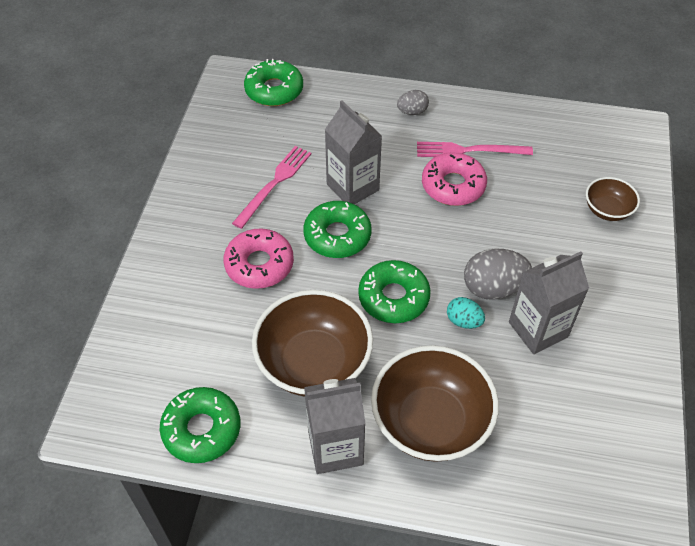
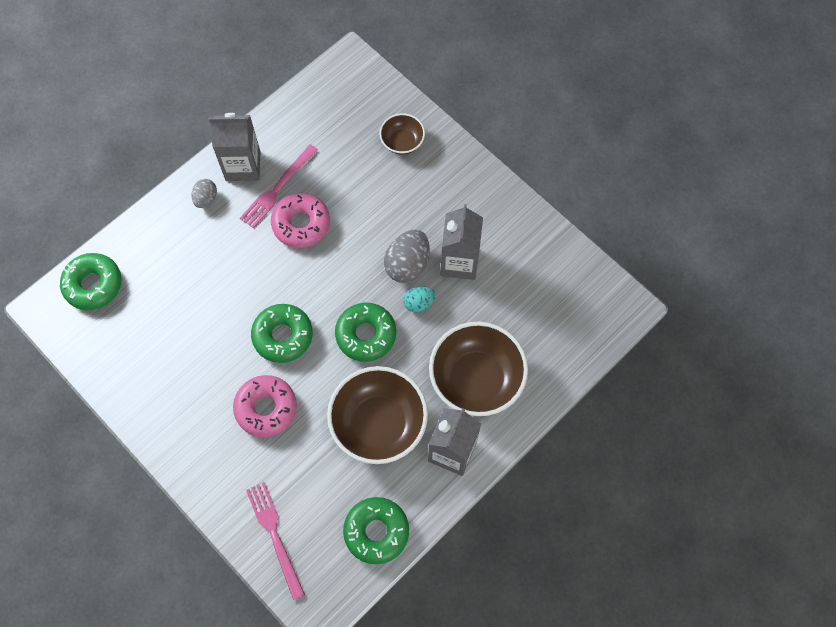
camera: 55 degrees left, 15 degrees up
pink fork [232,146,312,229] -> pink fork moved to [246,482,305,600]
grey carton [325,100,382,204] -> grey carton moved to [209,113,260,181]

